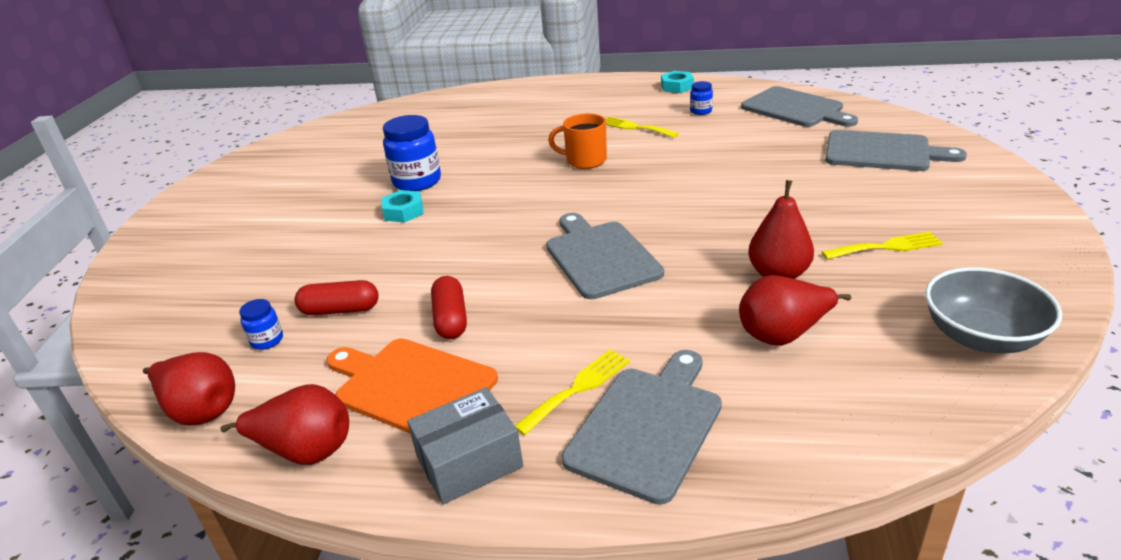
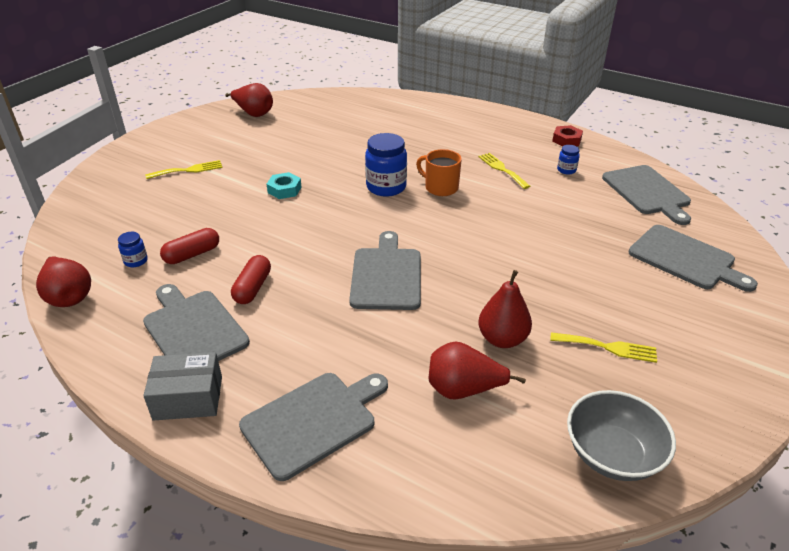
camera: 20 degrees right, 5 degrees up
red pear [220,384,349,465] -> red pear moved to [225,83,273,117]
red capsule [295,280,378,315] -> red capsule turned 60 degrees counterclockwise [160,228,219,264]
orange cutting board [326,338,498,433] -> grey cutting board [143,284,250,361]
blue jar [383,115,441,191] -> blue jar moved to [365,133,407,197]
yellow fork [515,349,630,435] -> yellow fork moved to [145,160,223,179]
turquoise nut [661,71,694,93] -> red nut [552,125,583,147]

